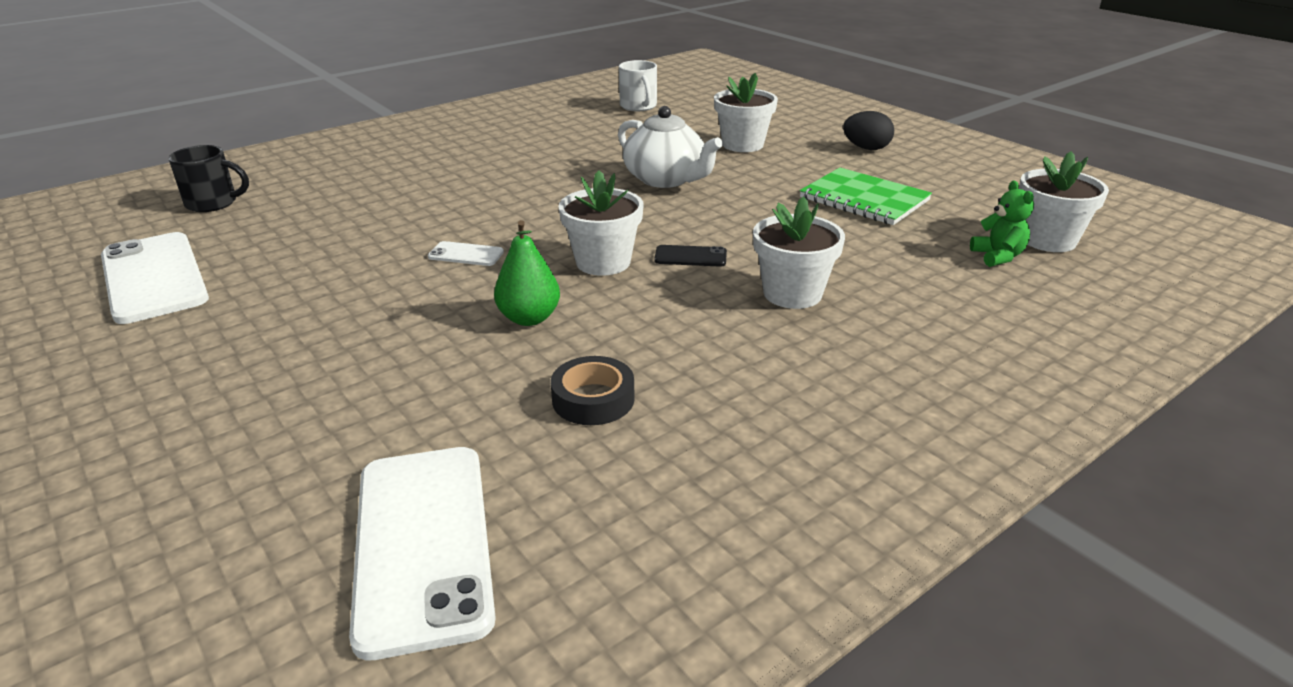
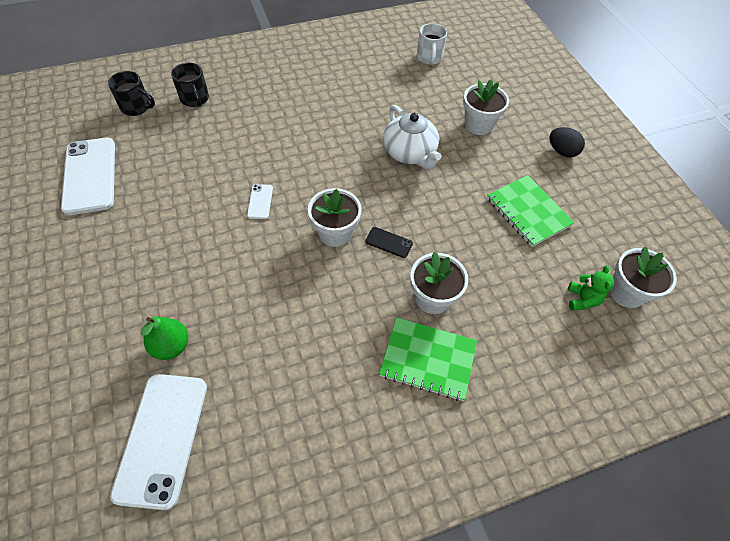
camera: 15 degrees right, 25 degrees up
white phone [428,241,504,266] -> white phone turned 60 degrees clockwise [247,184,273,219]
green pear [494,220,560,326] -> green pear moved to [141,317,188,360]
black tape [551,356,635,425] -> none
none -> black mug [171,63,209,107]
none -> green notebook [379,317,477,401]

